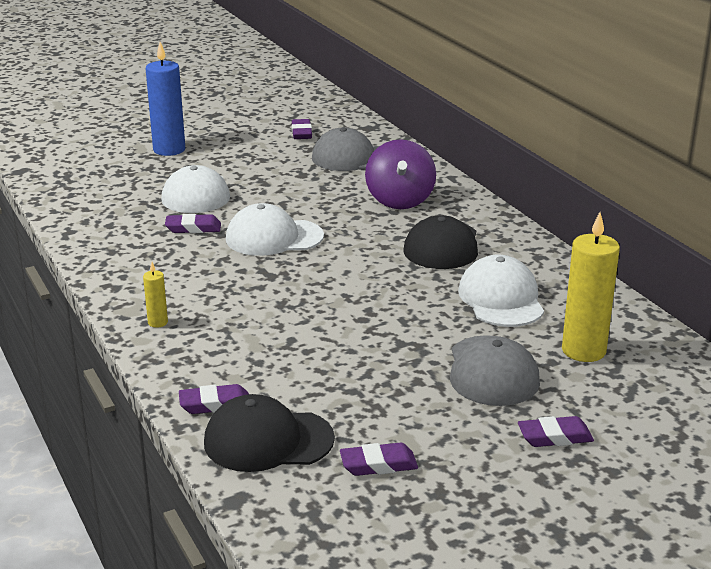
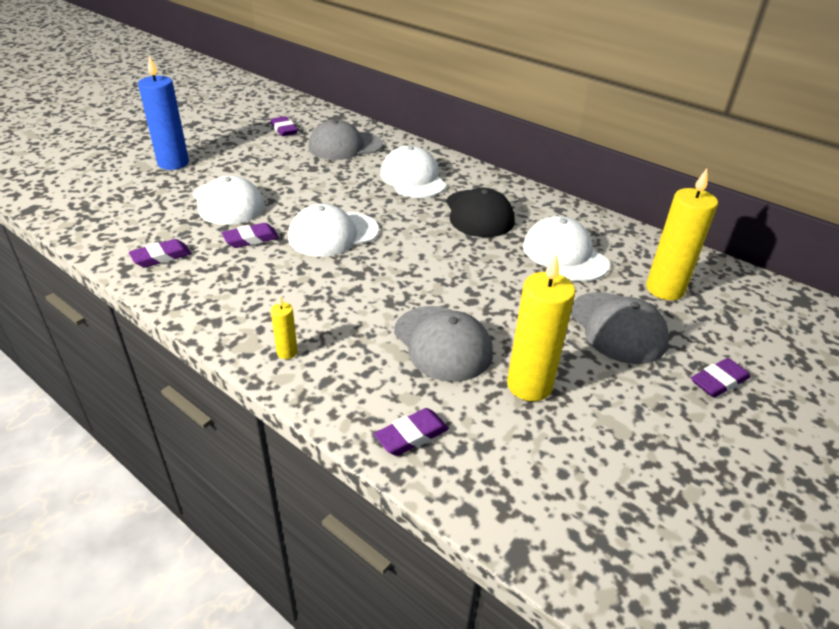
camera: 25 degrees left, 10 degrees up
black cap [204,394,335,472] -> none
purple eraser [340,443,418,476] -> purple eraser moved to [129,239,192,268]
purple spinning top [365,139,436,209] -> white cap [380,145,446,198]
none -> grey cap [394,306,493,382]
none -> yellow candle [507,253,575,401]

